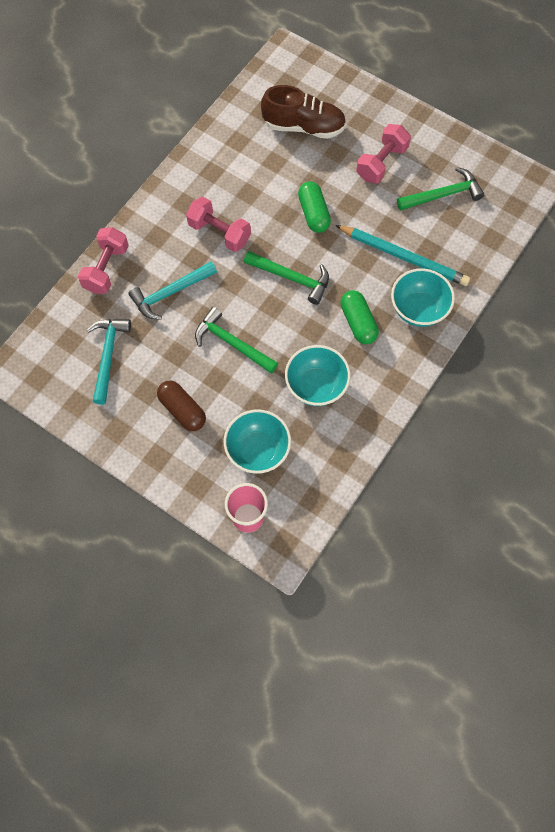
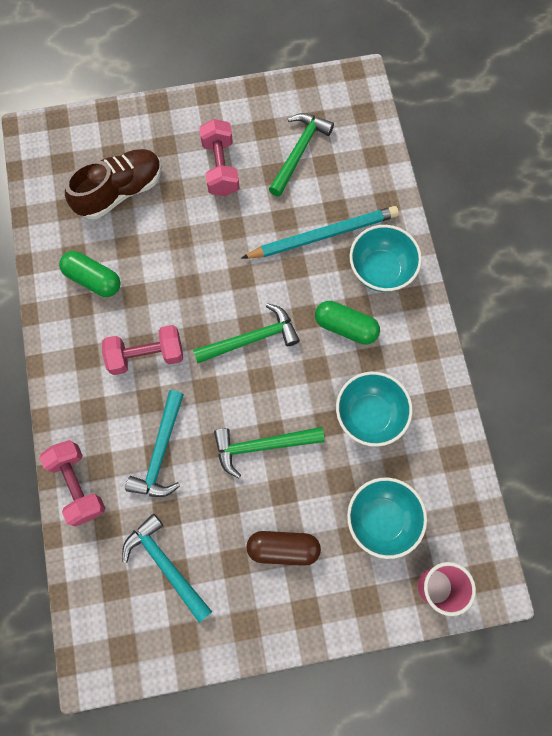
camera: 45 degrees left, 5 degrees up
green capsule [298,181,331,233] -> green capsule moved to [59,251,121,297]

